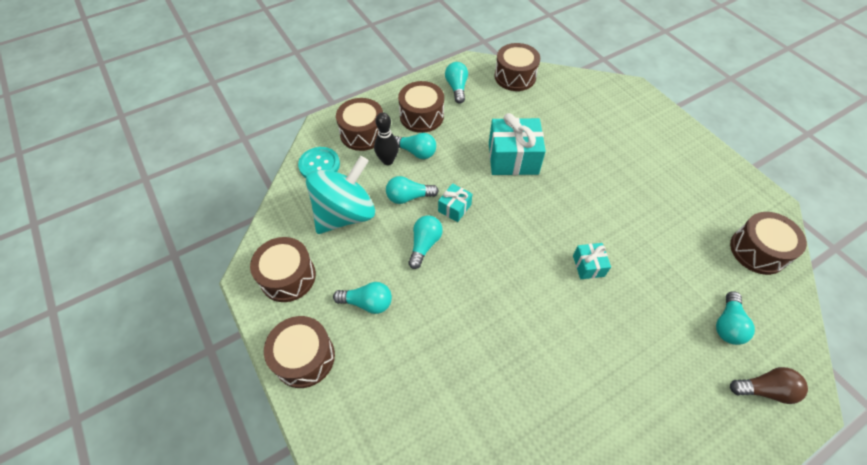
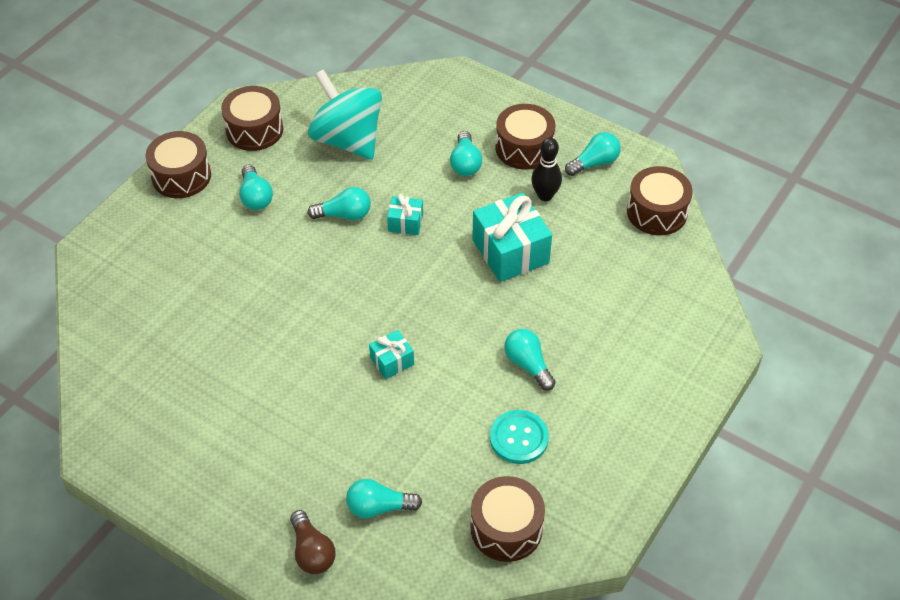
camera: 65 degrees right, 5 degrees down
turquoise button [298,147,340,178] -> turquoise button moved to [490,410,549,464]
turquoise spinning top [306,156,375,234] -> turquoise spinning top turned 150 degrees counterclockwise [308,69,382,160]
brown drum [336,98,383,151] -> none
black bowling pin [374,112,399,165] -> black bowling pin moved to [531,137,562,201]
turquoise light bulb [386,176,439,204] -> turquoise light bulb moved to [504,329,556,391]

